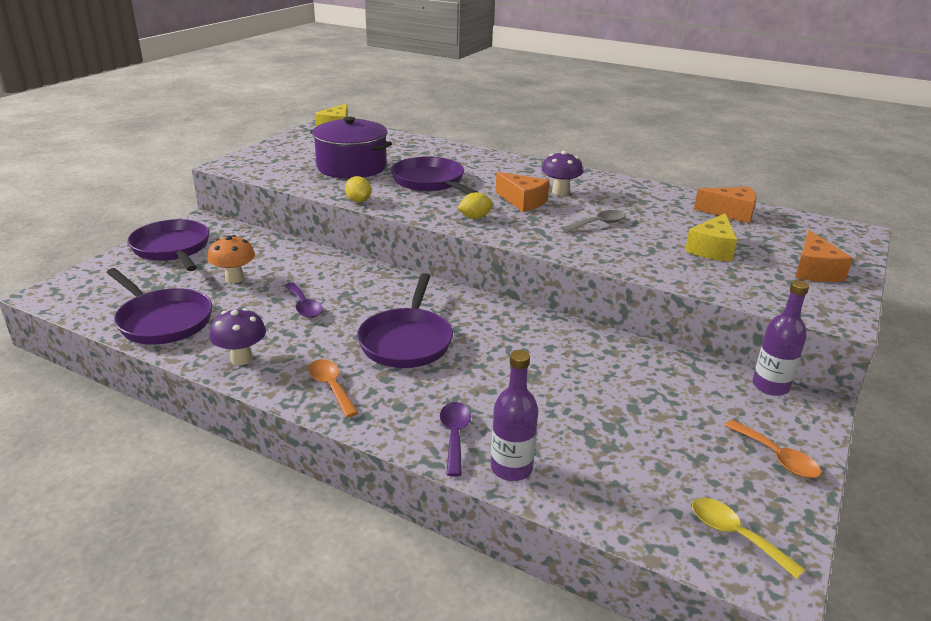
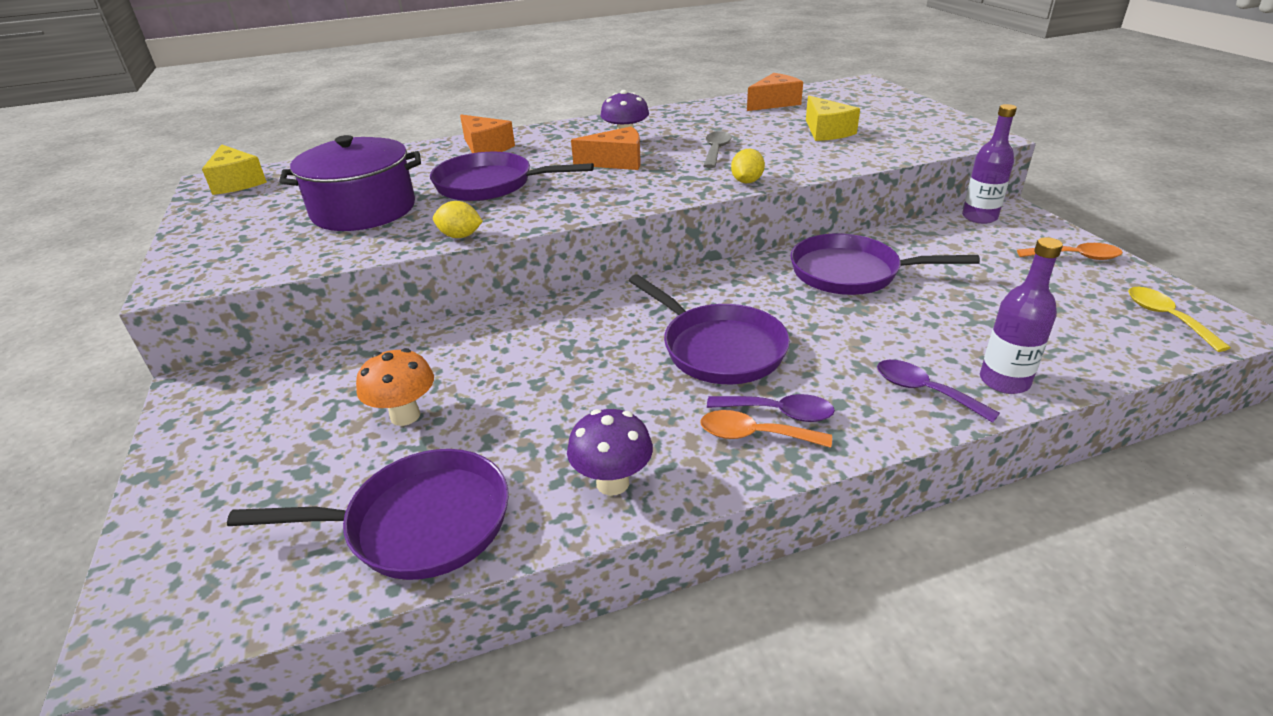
camera: 45 degrees left, 5 degrees up
purple pan [128,219,209,271] -> purple pan moved to [790,233,980,295]
purple spoon [284,282,323,318] -> purple spoon moved to [707,394,835,422]
yellow lemon [458,192,493,219] -> yellow lemon moved to [731,149,765,183]
yellow spoon [692,498,805,579] -> yellow spoon turned 75 degrees clockwise [1128,287,1231,352]
orange cheese [795,230,853,282] -> orange cheese moved to [460,114,515,153]

